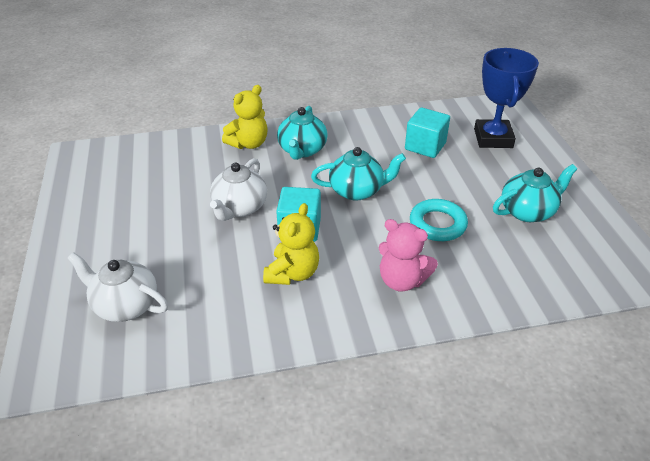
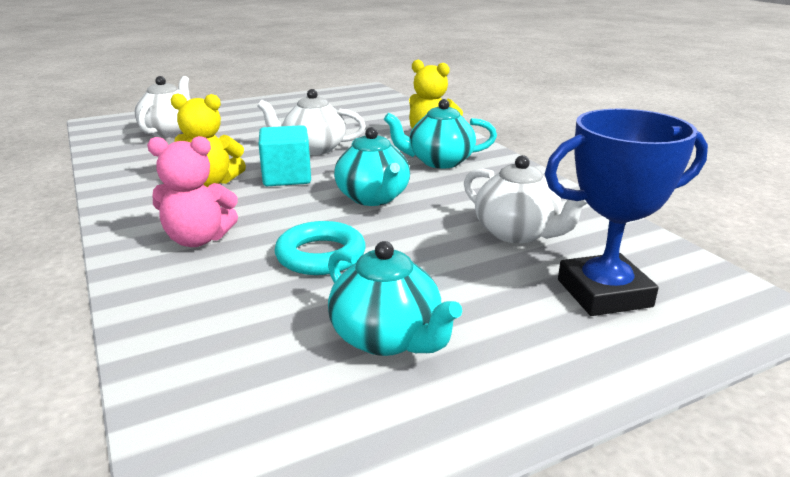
camera: 75 degrees right, 15 degrees down
pink teddy bear [378,219,438,292] -> pink teddy bear turned 105 degrees counterclockwise [147,136,238,247]
turquoise cube [405,107,450,158] -> white teapot [464,155,587,243]

